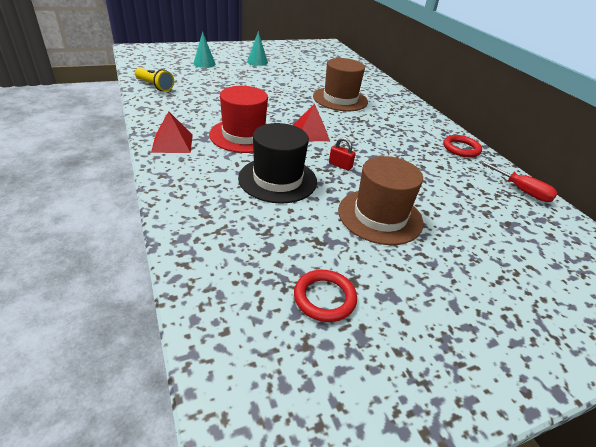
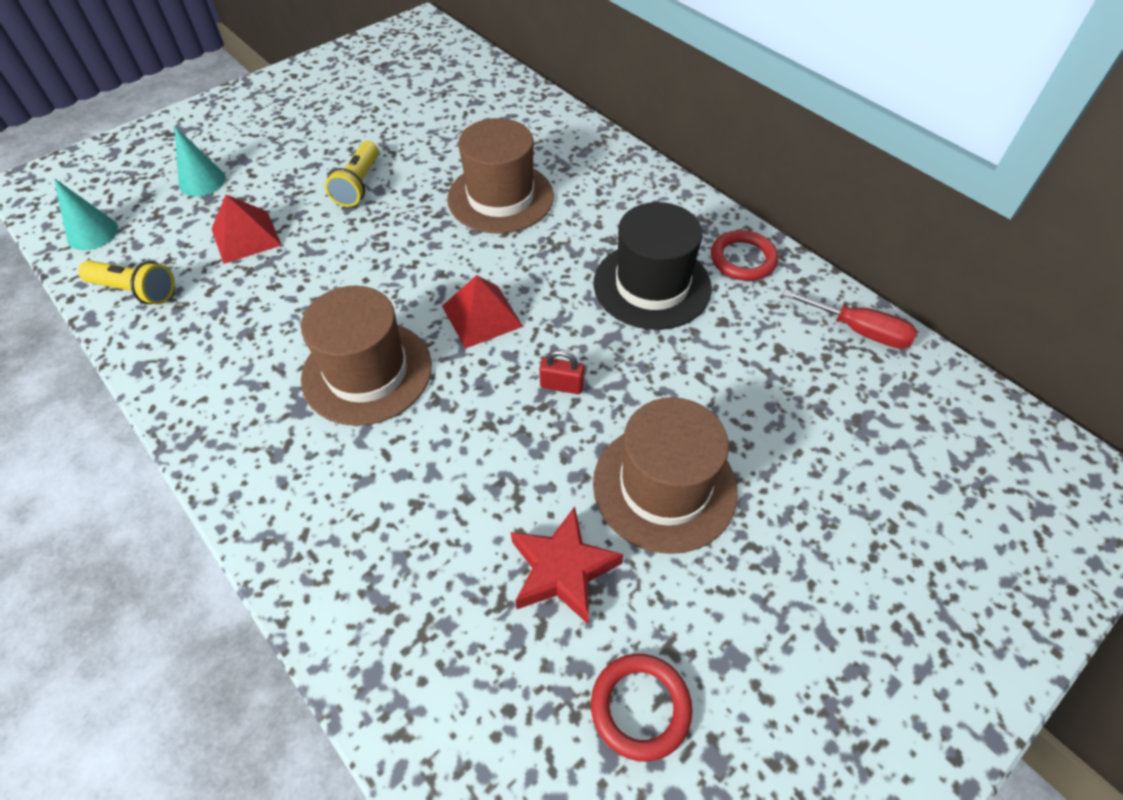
camera: 15 degrees left, 15 degrees up
red pyramid [151,111,193,153] -> red pyramid moved to [211,194,281,264]
red hat [209,86,268,153] -> brown hat [301,286,432,426]
black hat [238,123,317,203] -> black hat moved to [594,202,712,330]
turquoise cone [247,31,268,66] -> turquoise cone moved to [54,178,118,250]
none -> yellow flashlight [325,141,379,207]
none -> red star [511,506,623,624]

